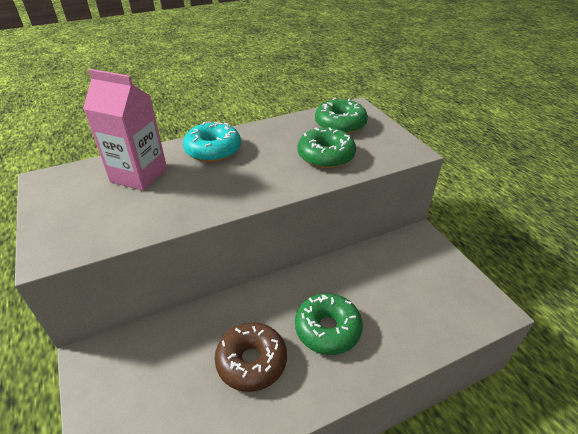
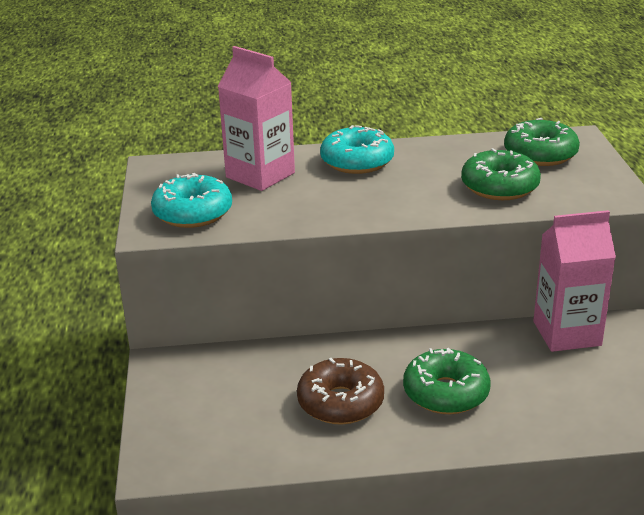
camera: 20 degrees right, 10 degrees down
none -> turquoise donut [151,173,232,228]
none -> pink carton [533,210,616,352]

